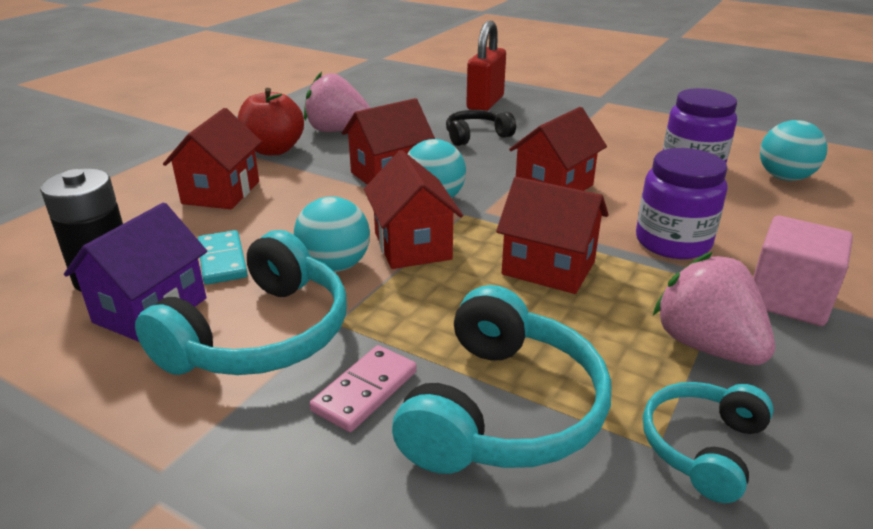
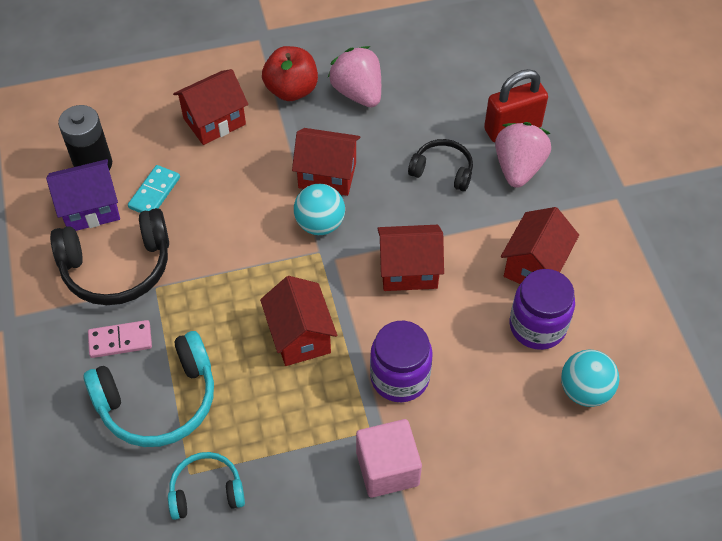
camera: 45 degrees right, 25 degrees up
turquoise headphones [135,230,347,375] -> black headphones [50,208,169,305]
turquoise ball [294,196,370,272] -> none
red house [364,150,463,269] -> red house moved to [501,207,579,284]
pink strawberry [653,252,775,365] -> pink strawberry moved to [495,122,551,188]

